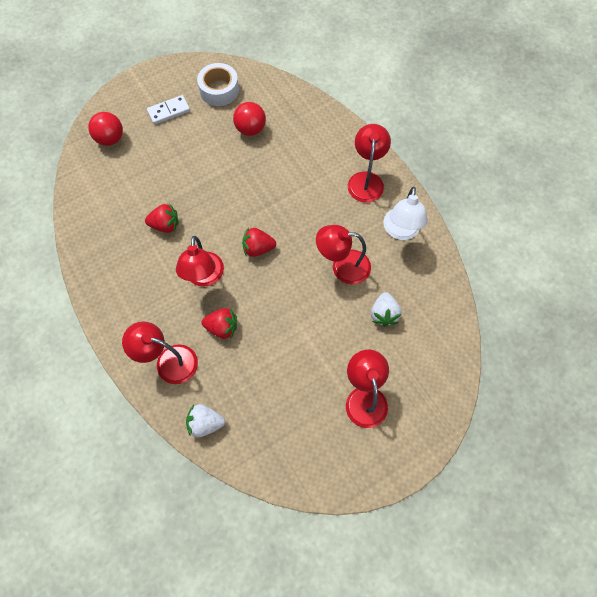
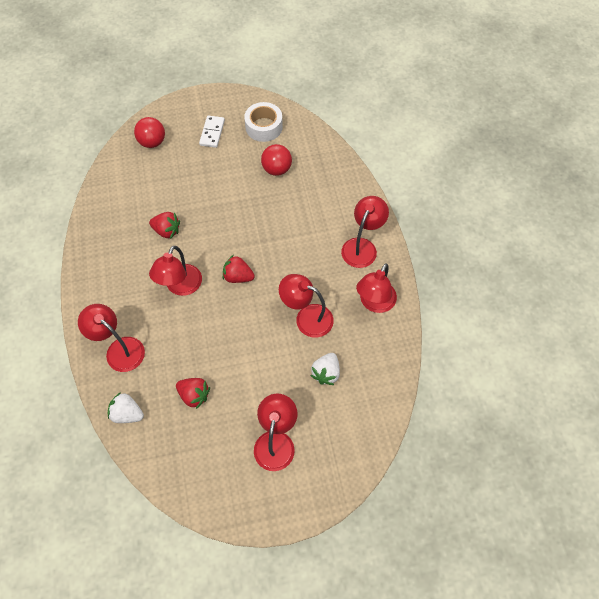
camera: 20 degrees right, 5 degrees down
white domino [147,95,190,125] -> white domino turned 75 degrees counterclockwise [199,115,225,148]
red strawberry [201,308,237,339] -> red strawberry moved to [176,378,210,409]
white lamp [383,187,428,240] -> red lamp [356,263,397,313]

